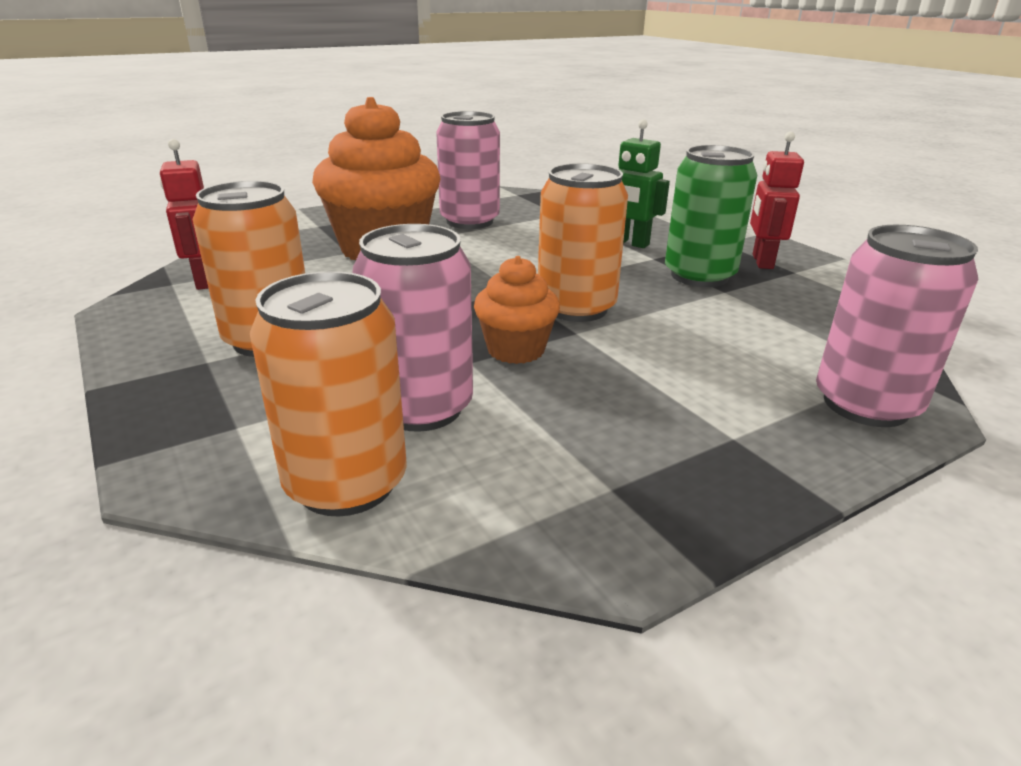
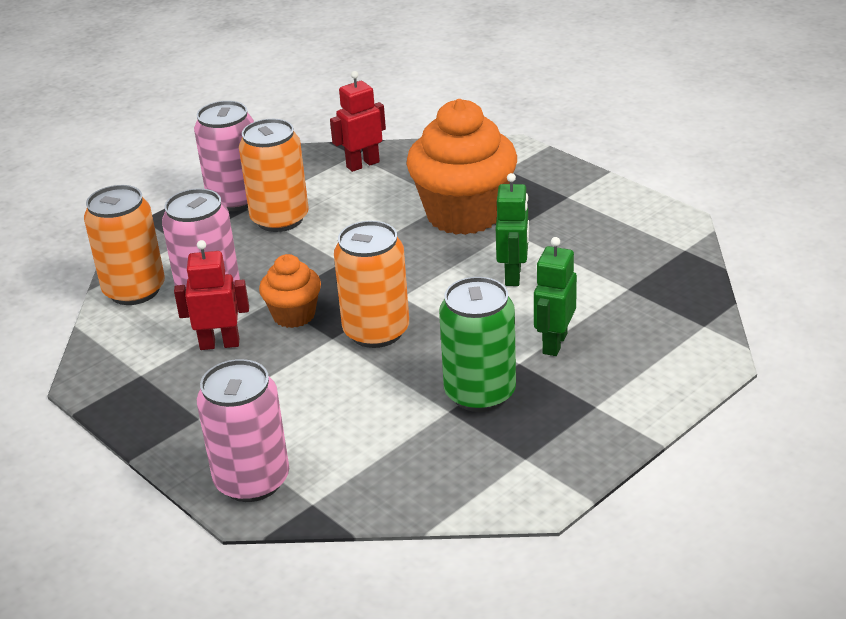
camera: 80 degrees right, 5 degrees up
pink can [436,111,500,229] -> pink can moved to [194,101,254,211]
red robot [750,132,804,269] -> red robot moved to [174,240,249,350]
none -> green robot [496,173,529,286]

